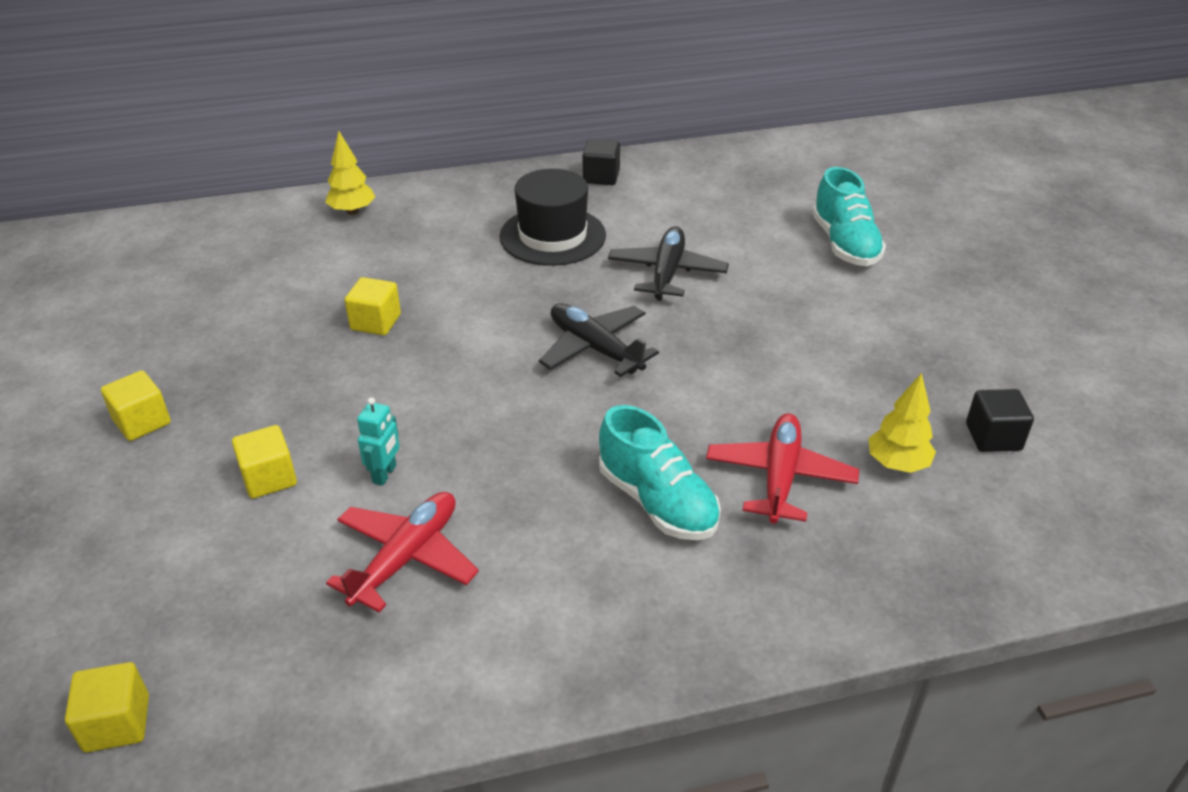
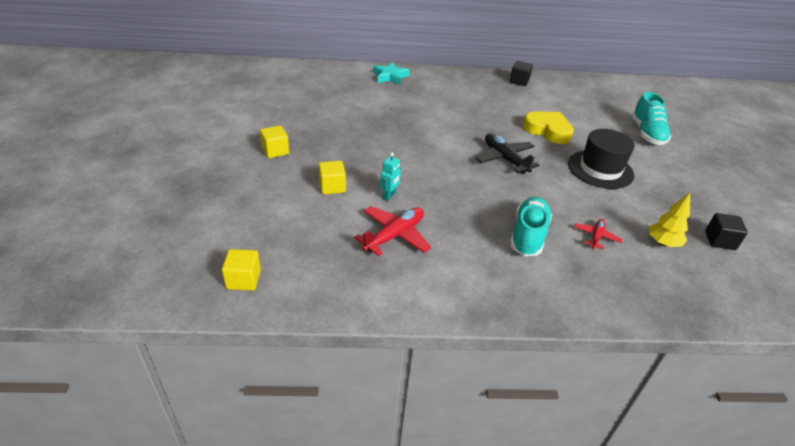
camera: 10 degrees right, 0 degrees up
yellow tree [325,131,375,215] -> turquoise star [373,62,410,85]
yellow cube [345,277,401,335] -> none
black hat [499,169,606,266] -> black hat moved to [568,129,635,189]
turquoise shoe [599,405,721,540] -> turquoise shoe turned 135 degrees counterclockwise [510,197,552,256]
black plane [608,227,729,301] -> yellow heart [523,111,574,144]
red plane [706,413,859,524] -> red plane [574,219,622,249], size x0.58

